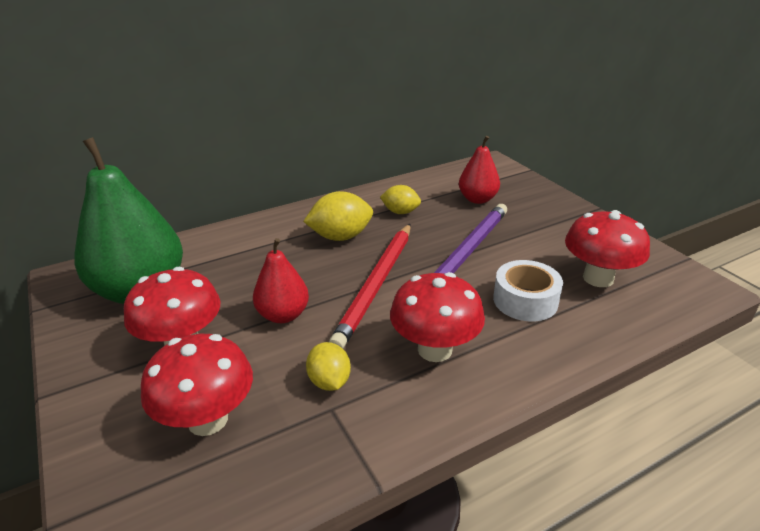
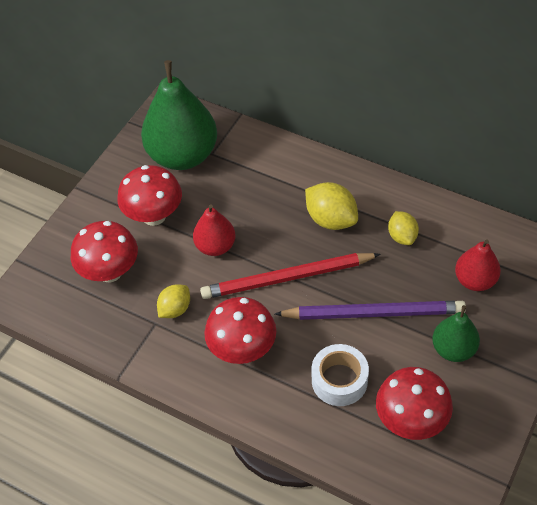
camera: 60 degrees right, 20 degrees up
none -> green pear [432,305,480,362]

